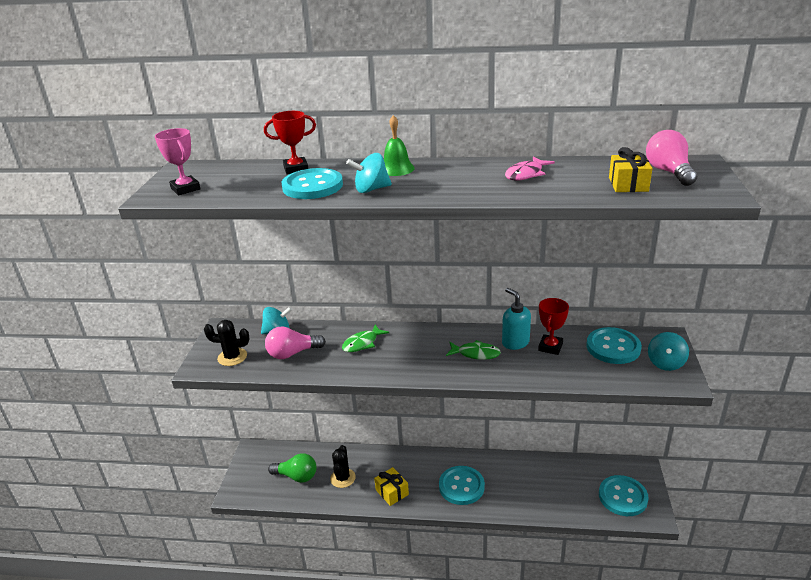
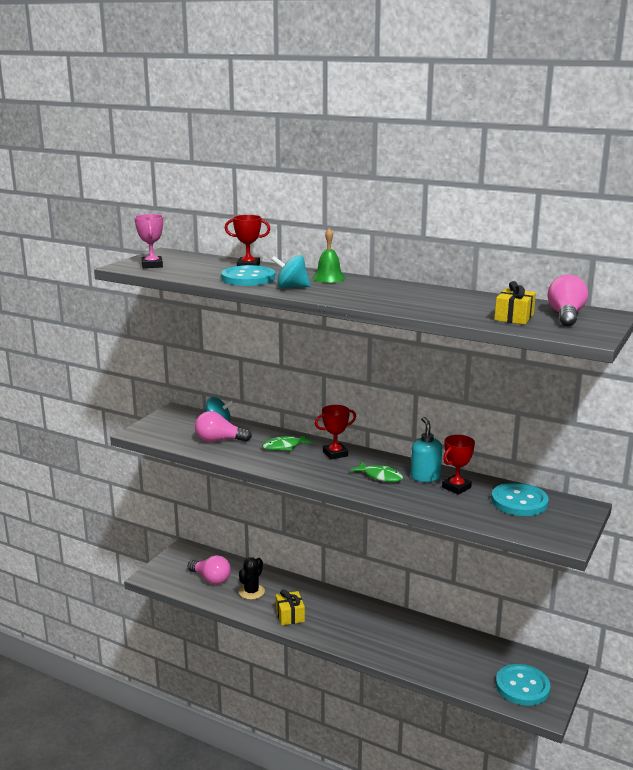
camera: 20 degrees right, 10 degrees down
black cactus [204,320,249,366] -> none
green light bulb [268,453,317,483] -> pink light bulb [188,555,231,584]
turquoise button [439,466,485,505] -> none
pink fish [505,156,555,181] -> none
turquoise spinning top [648,332,689,371] -> none
none -> red trophy [315,405,356,460]

